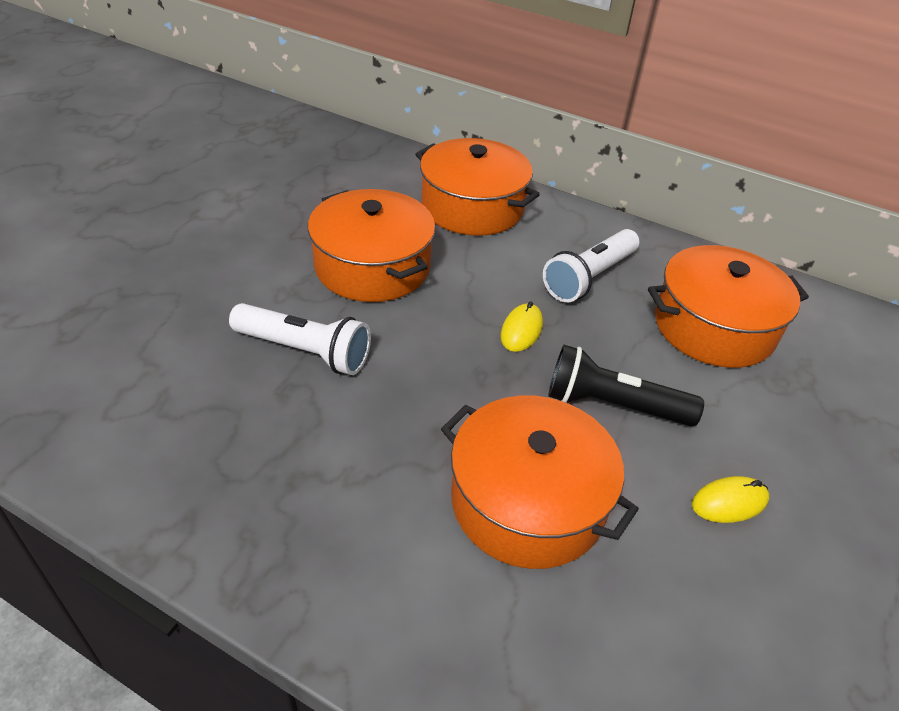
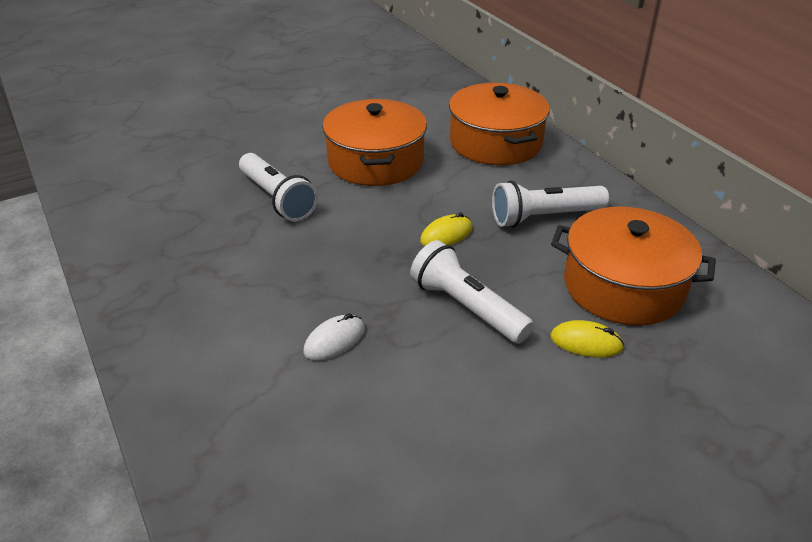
camera: 35 degrees right, 5 degrees down
orange pot [441,396,639,569] -> white mouse [304,313,365,361]
black flashlight [548,345,704,426] -> white flashlight [410,240,534,344]
yellow mouse [692,476,769,523] -> yellow mouse moved to [550,320,624,358]

